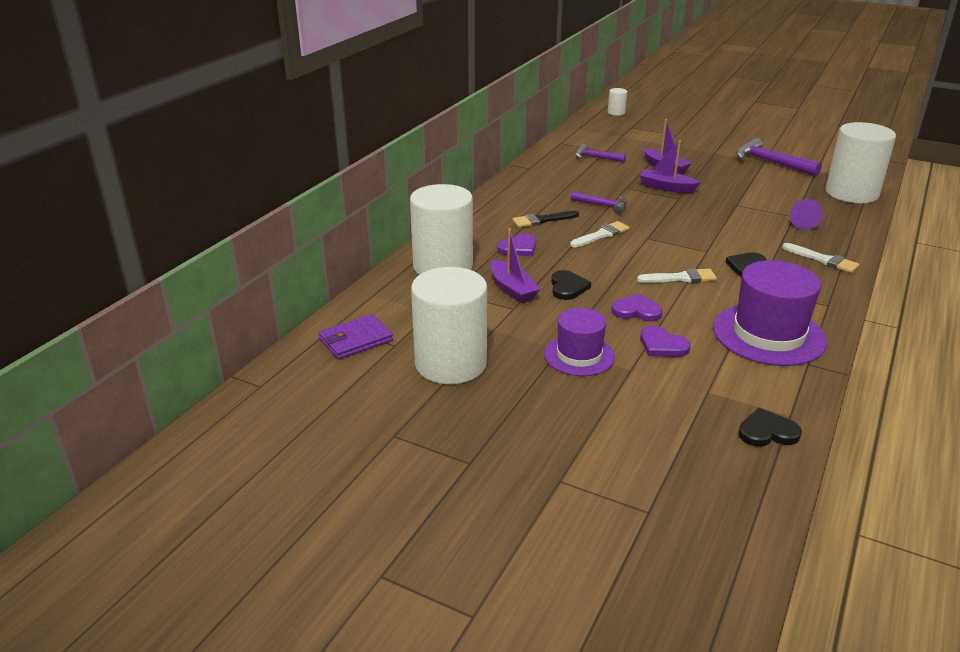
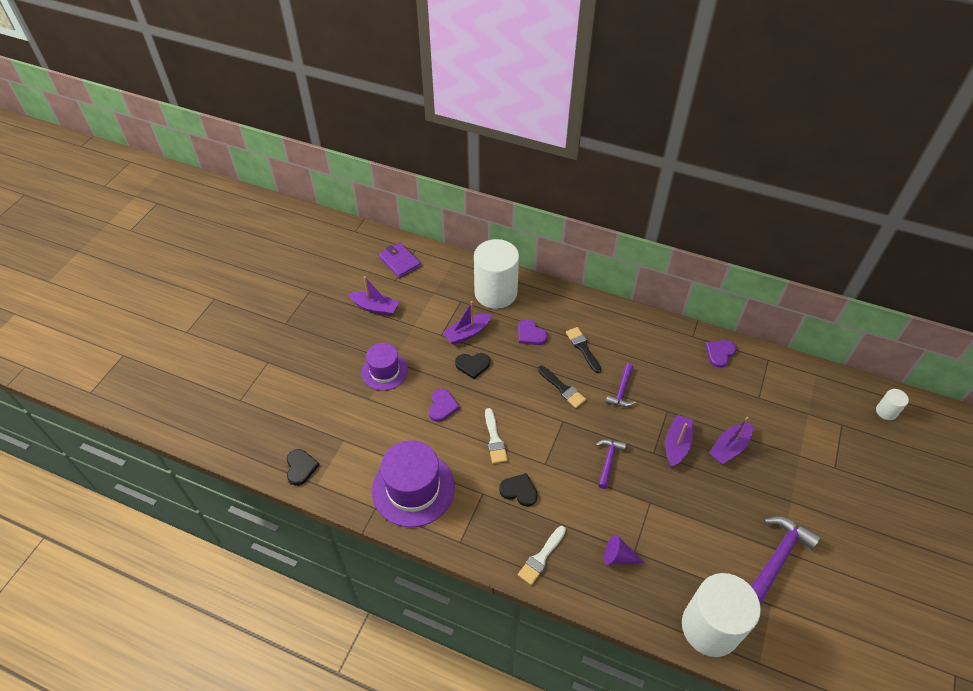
camera: 85 degrees right, 20 degrees up
white cylinder [411,267,487,384] -> purple boat [348,276,399,316]
white brush [570,221,630,247] -> black brush [538,366,586,408]
purple hammer [575,144,626,162] -> purple hammer moved to [595,439,626,489]
purple heart [640,325,691,357] -> purple heart moved to [705,340,737,368]

